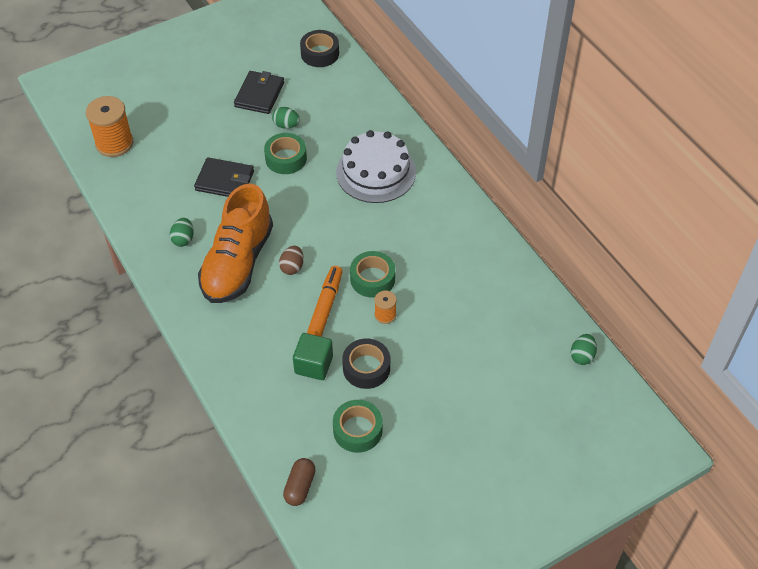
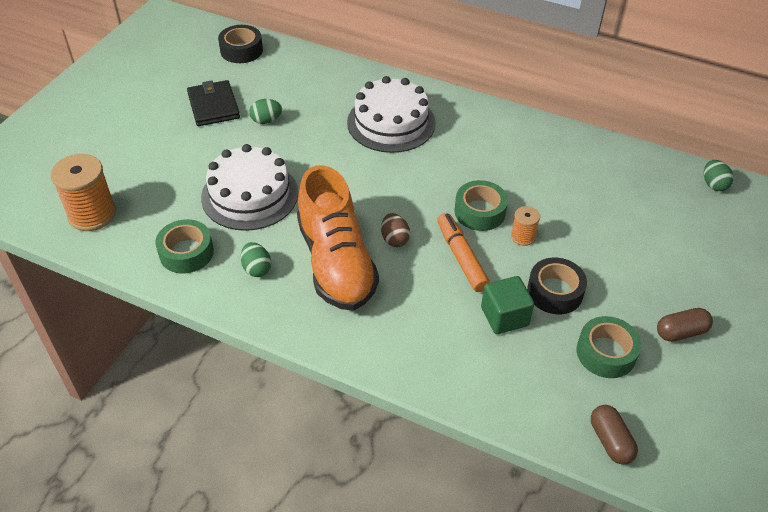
camera: 35 degrees left, 5 degrees down
black wallet [194,157,254,197] -> white cake [201,144,298,231]
green tape [264,133,307,174] -> green tape moved to [155,219,214,273]
none -> brown capsule [657,308,713,342]

